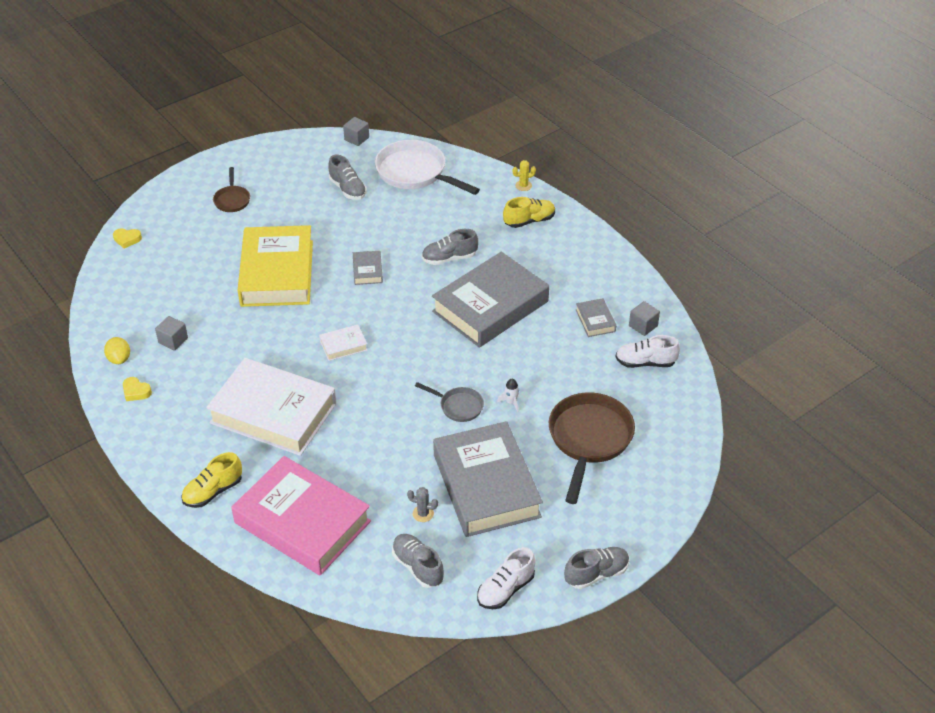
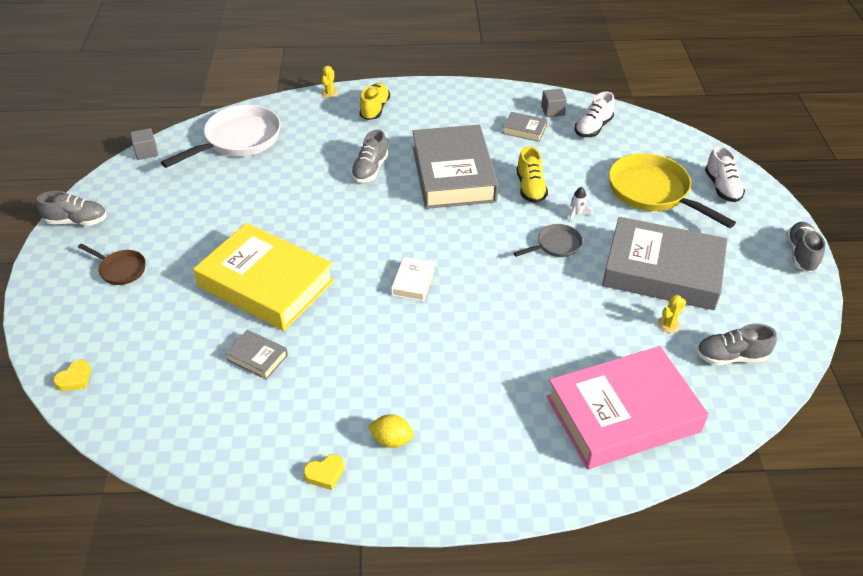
camera: 55 degrees left, 0 degrees up
yellow lemon [104,337,130,364] -> yellow lemon moved to [368,414,414,448]
grey cube [155,316,188,351] -> none
yellow shoe [181,452,242,508] -> yellow shoe moved to [516,146,548,203]
white book [206,358,336,456] -> none
grey shoe [328,155,367,200] -> grey shoe moved to [37,191,107,225]
grey book [353,251,383,285] -> grey book moved to [225,330,288,380]
white pan [375,140,480,195] -> white pan turned 150 degrees clockwise [161,105,281,168]
grey cactus [407,487,438,522] -> yellow cactus [658,295,686,333]
white shoe [477,547,535,609] -> white shoe moved to [705,146,745,202]
brown pan [549,392,635,504] -> yellow pan [609,153,736,228]

